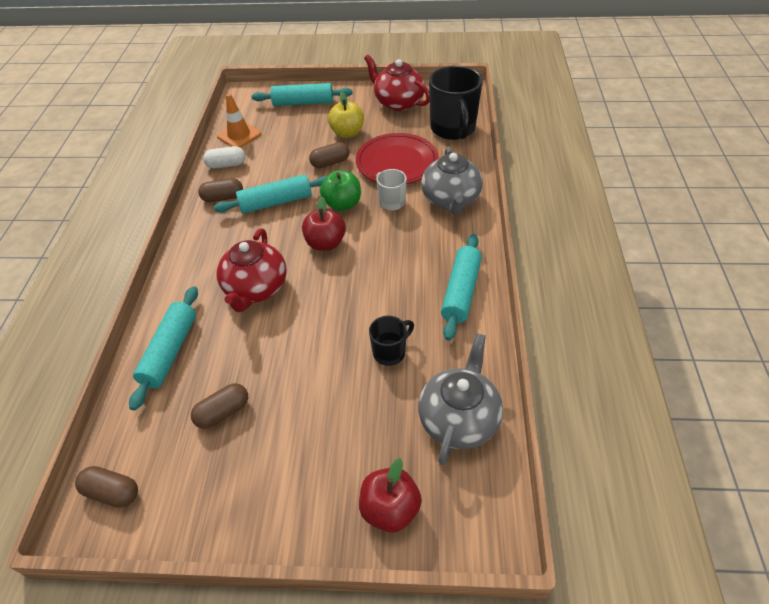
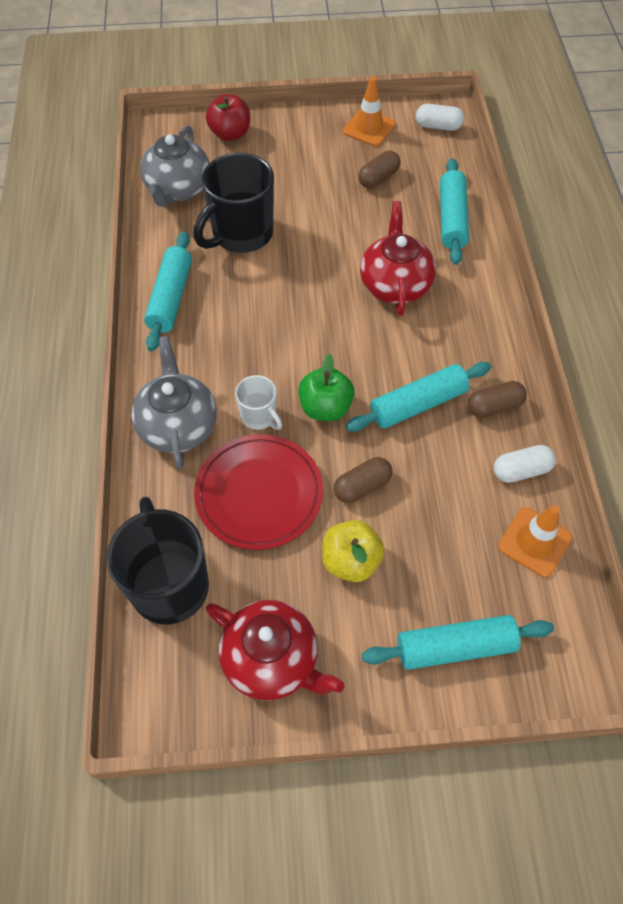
camera: 170 degrees right, 10 degrees up
brown capsule [75,466,138,508] -> white capsule [416,104,464,131]
red apple [302,197,346,251] -> none
black mug [369,316,414,366] -> black mug [193,153,274,253], size x1.94
none -> orange traffic cone [343,77,396,146]

